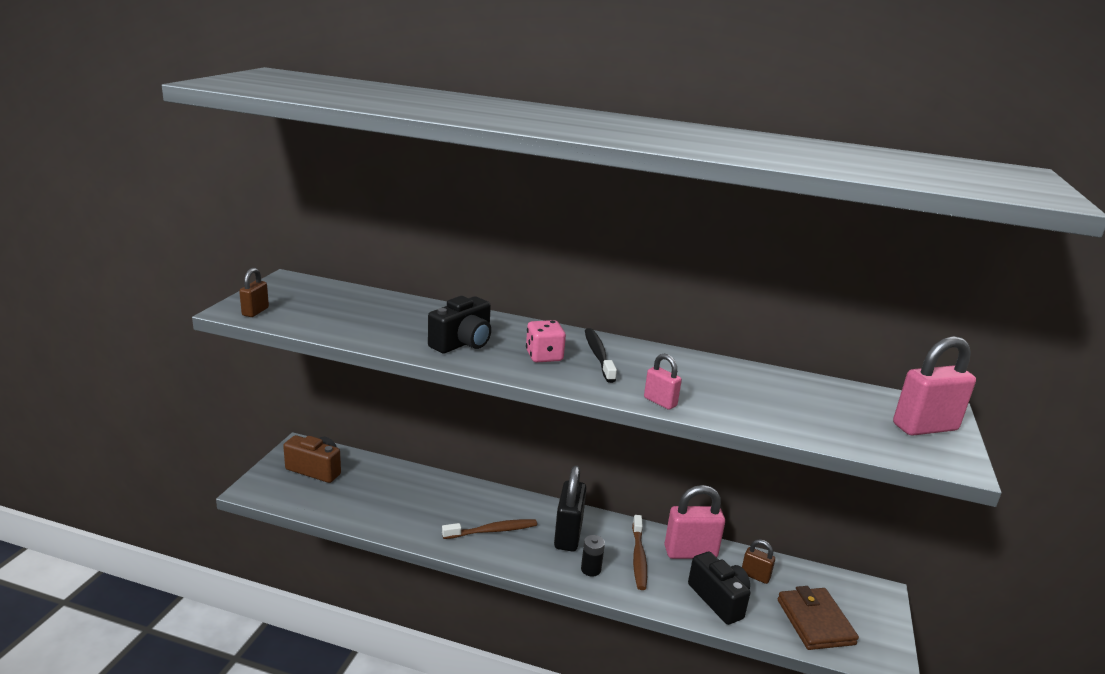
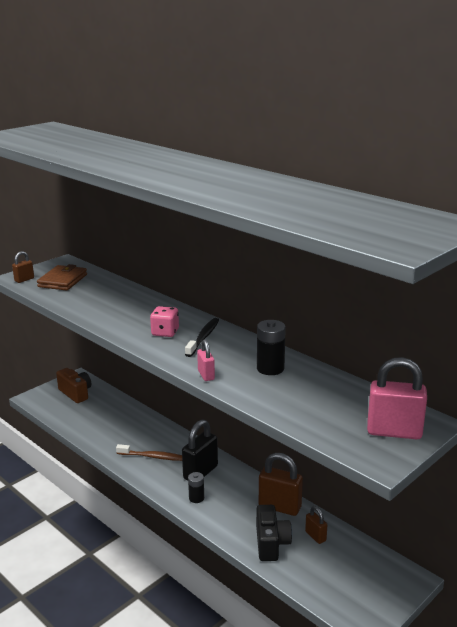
camera: 30 degrees right, 0 degrees up
black camera [428,296,491,353] -> none
brown toothbrush [632,515,647,590] -> none
pink padlock [665,485,725,559] -> brown padlock [259,453,303,516]
brown wallet [778,586,859,650] -> brown wallet moved to [37,264,87,291]
none -> black battery [257,320,286,375]

